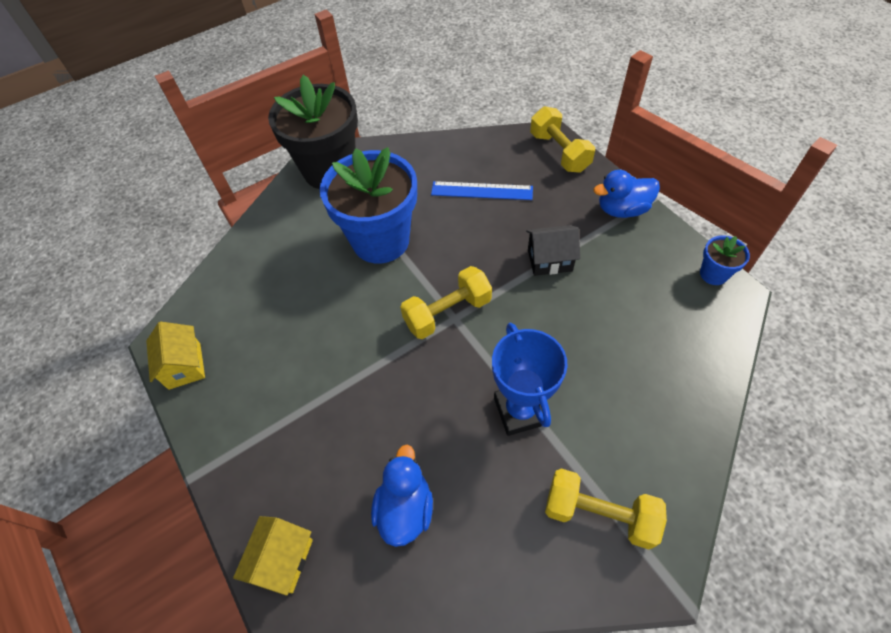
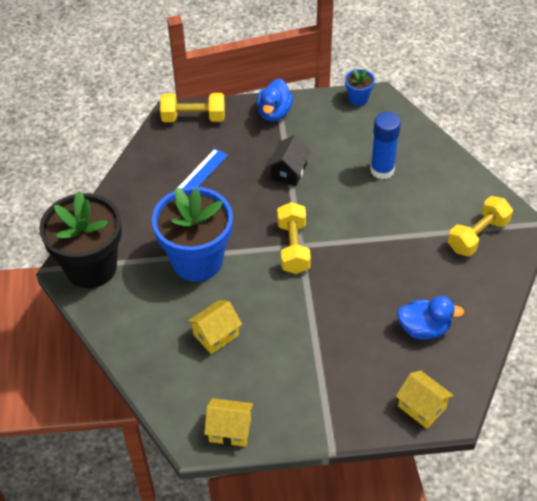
camera: 65 degrees left, 5 degrees down
blue duck [371,445,433,547] -> blue duck turned 150 degrees clockwise [397,296,464,340]
blue trophy [492,323,568,436] -> none
none -> yellow house [187,300,242,354]
none -> blue glue stick [370,112,401,179]

